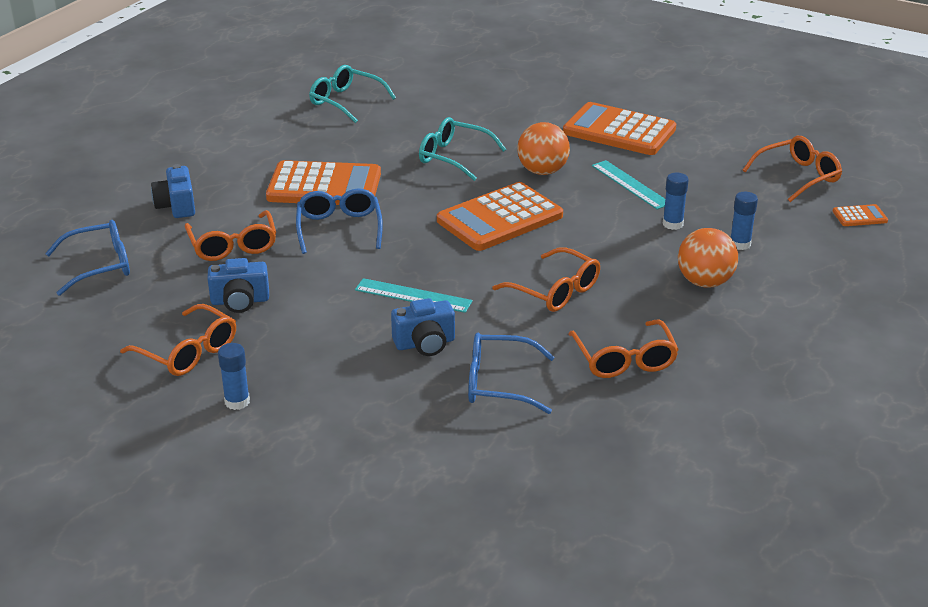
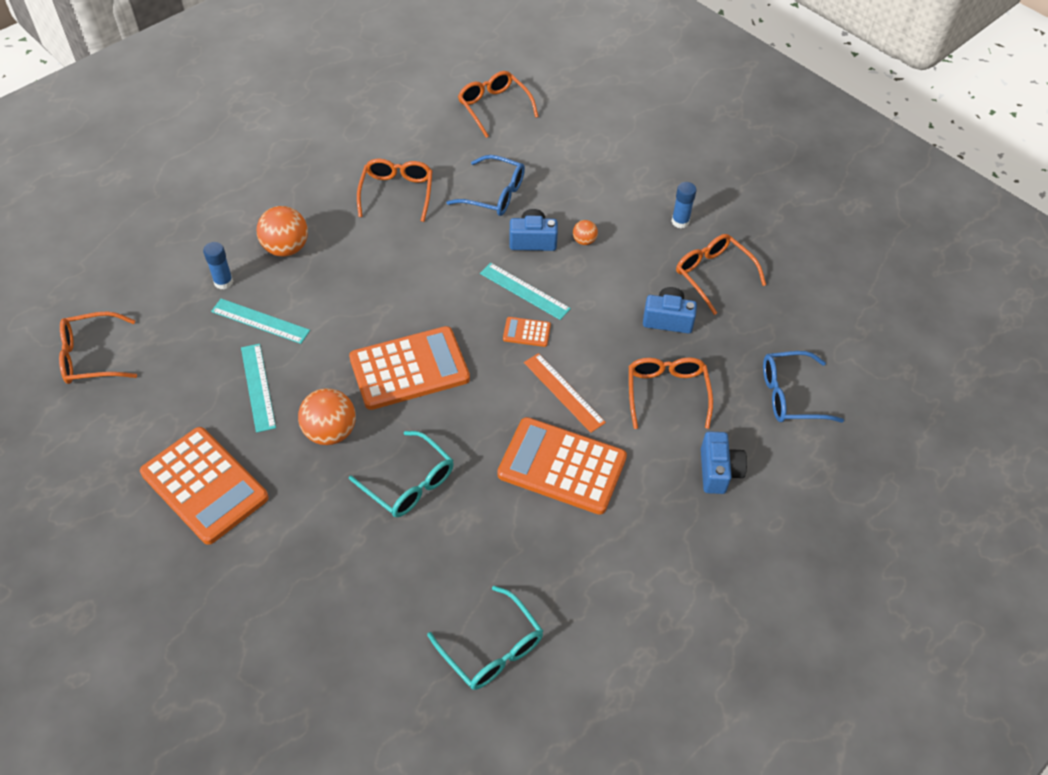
camera: 165 degrees left, 20 degrees up
blue glasses [296,188,383,254] -> orange ruler [524,353,606,433]
orange glasses [492,247,600,312] -> orange glasses moved to [458,71,539,138]
blue glue stick [663,173,689,230] -> turquoise ruler [211,299,310,344]
orange calculator [833,204,888,226] -> orange calculator moved to [503,317,551,347]
none -> orange ball [573,220,598,245]

